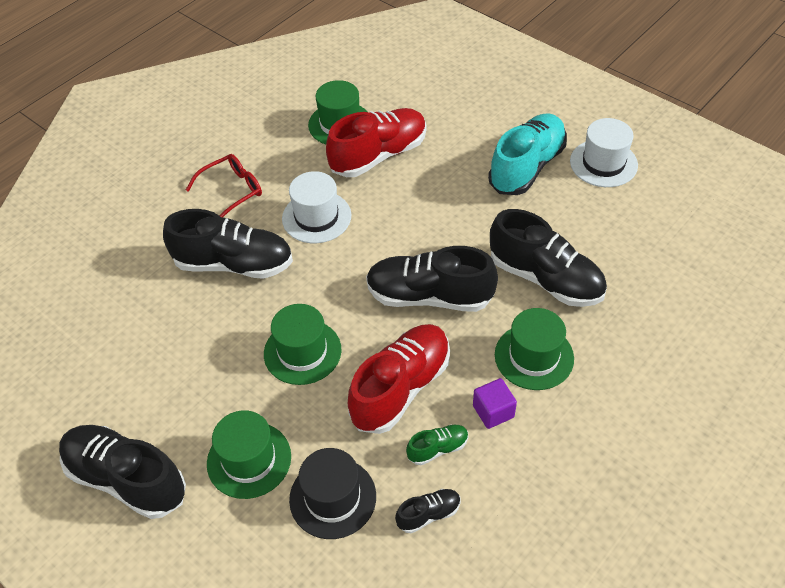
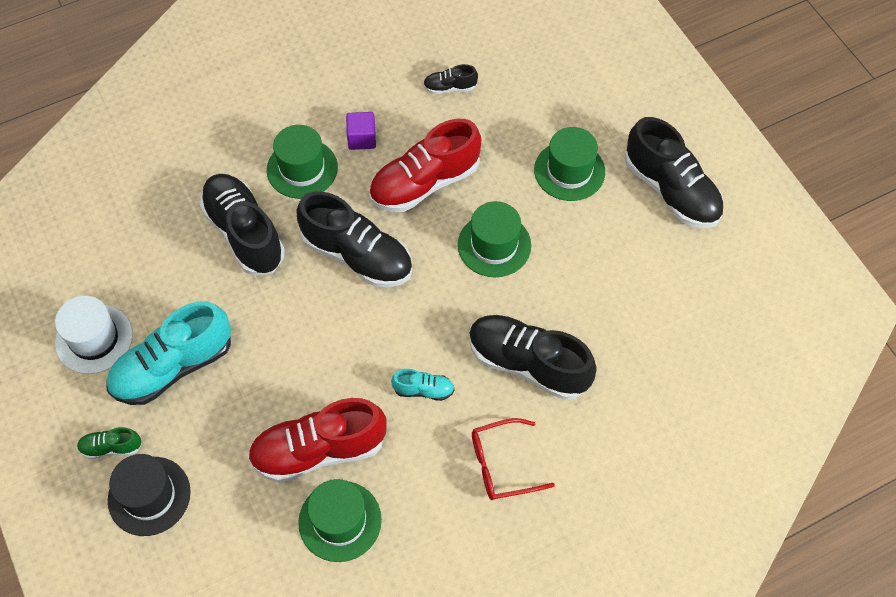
camera: 160 degrees left, 10 degrees up
white hat [282,171,351,243] -> turquoise shoe [391,369,455,401]
black hat [289,448,376,539] -> black hat moved to [108,454,191,536]
green shoe [406,425,468,465] -> green shoe moved to [77,427,142,459]

